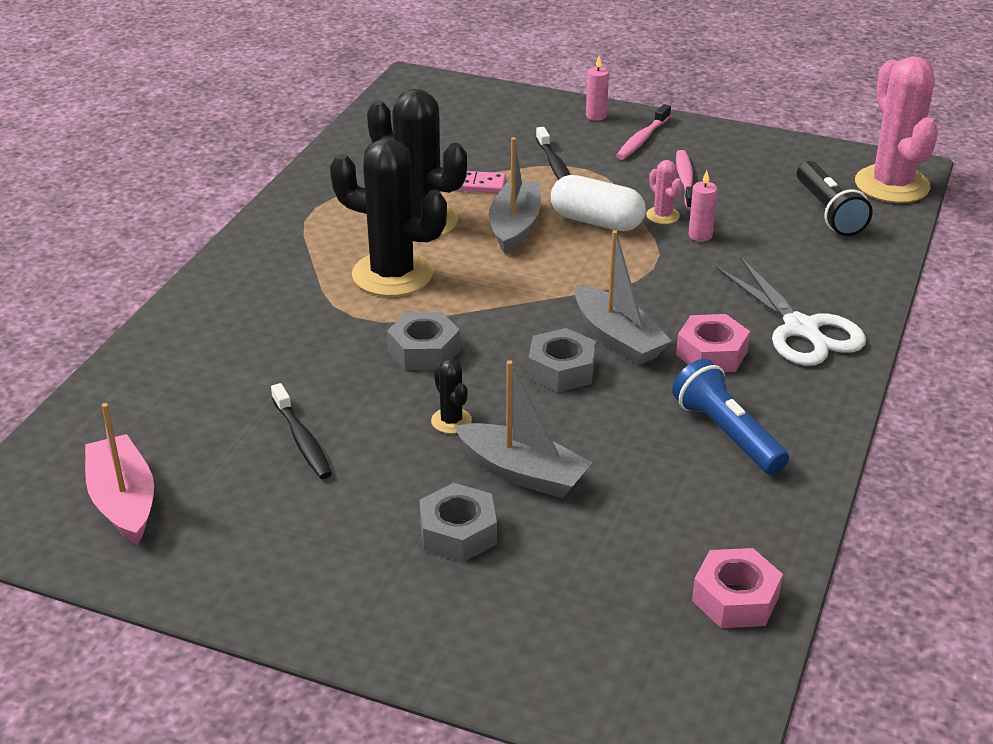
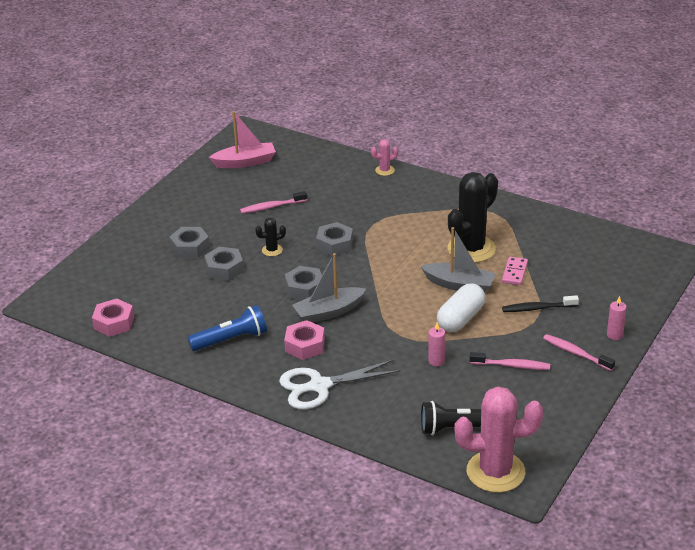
camera: 100 degrees right, 0 degrees up
black toothbrush [271,383,332,479] -> pink toothbrush [240,191,307,213]
black cactus [330,138,447,296] -> none
grey boat [455,360,592,498] -> grey nut [204,247,244,281]
pink cactus [646,160,683,224] -> pink cactus moved to [371,139,398,176]

